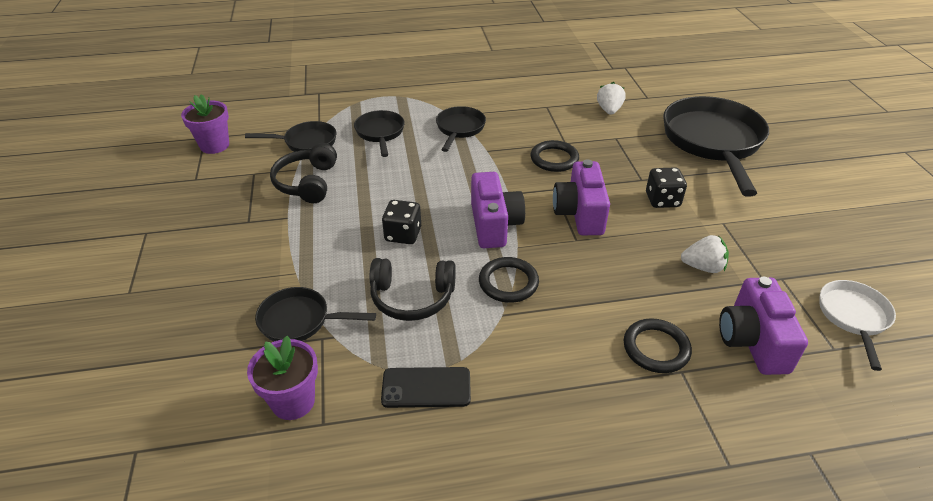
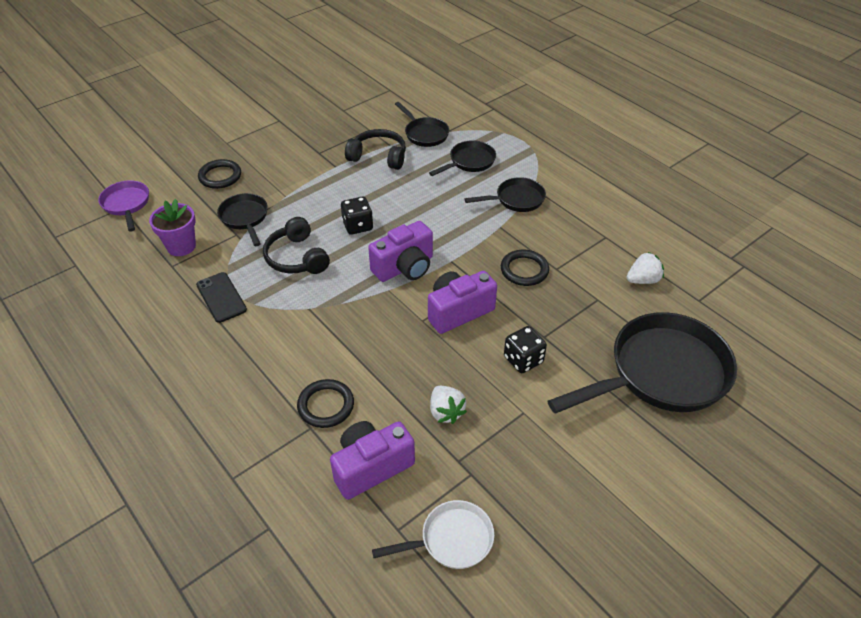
camera: 60 degrees right, 5 degrees up
purple flower pot [181,94,229,154] -> none
black headphones [270,143,337,203] -> black headphones turned 45 degrees clockwise [345,129,406,170]
black ring [479,257,539,303] -> black ring moved to [198,159,241,189]
none -> purple pan [98,180,149,232]

